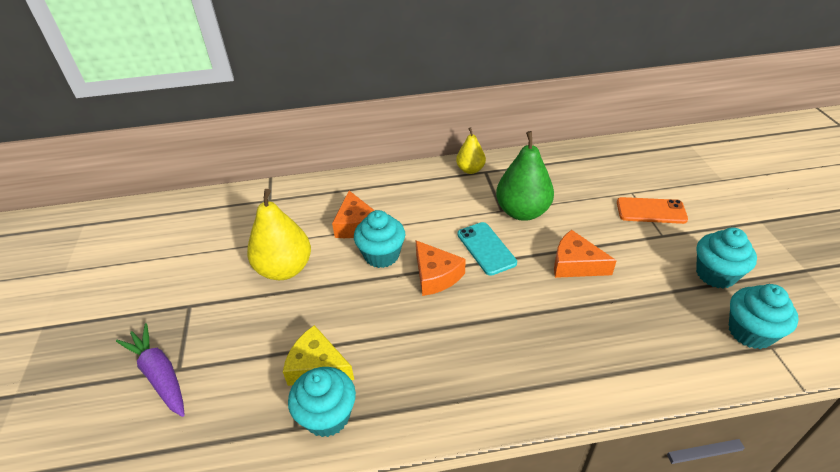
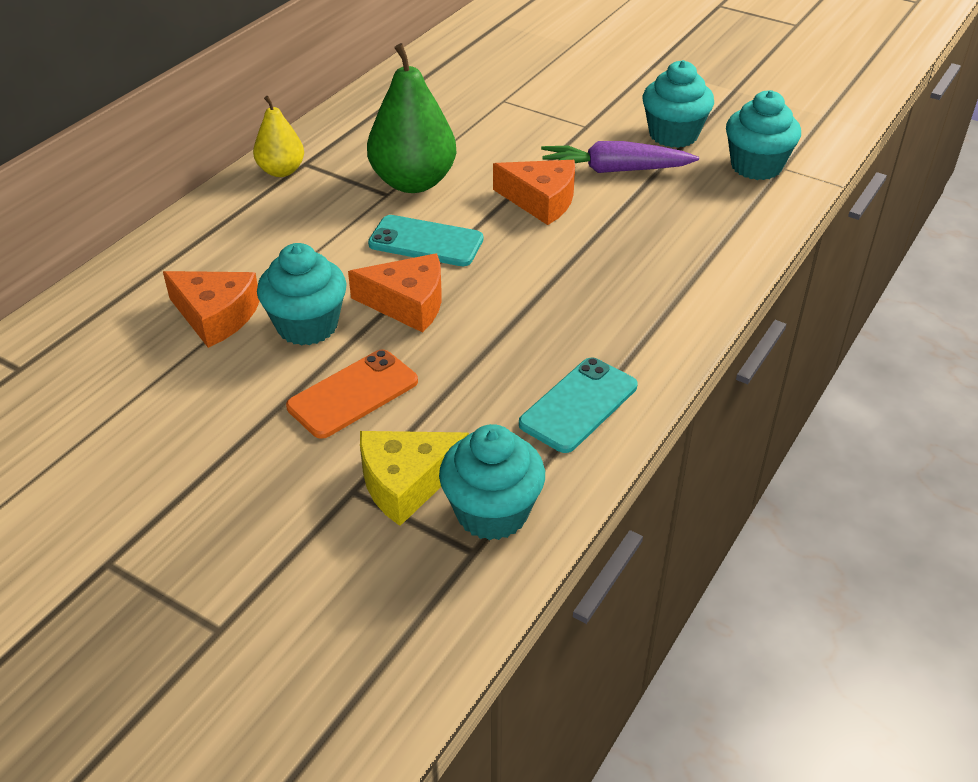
camera: 50 degrees left, 0 degrees up
purple carrot [116,323,185,417] -> purple carrot moved to [541,141,699,173]
yellow pear [247,189,311,280] -> none
orange cheese [554,230,617,278] -> orange cheese turned 135 degrees counterclockwise [493,160,575,225]
orange phone [617,197,688,224] -> orange phone moved to [286,349,418,439]
none -> turquoise phone [519,357,637,453]

